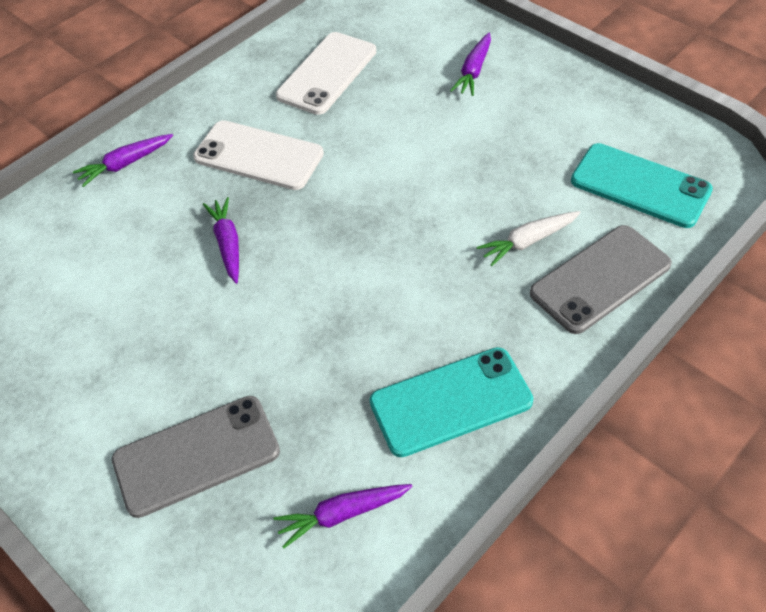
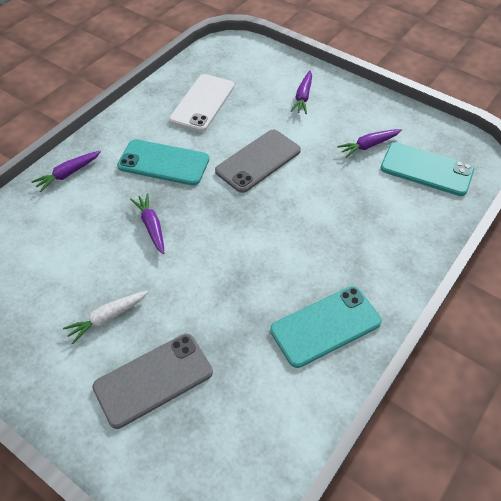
camera: 10 degrees left, 0 degrees up
white phone [193,120,324,190] -> turquoise phone [117,139,209,186]
purple carrot [273,484,413,548] -> purple carrot moved to [337,129,402,158]
white carrot [477,211,580,266] -> white carrot moved to [63,291,148,344]
grey phone [530,225,672,334] -> grey phone moved to [215,130,301,193]

